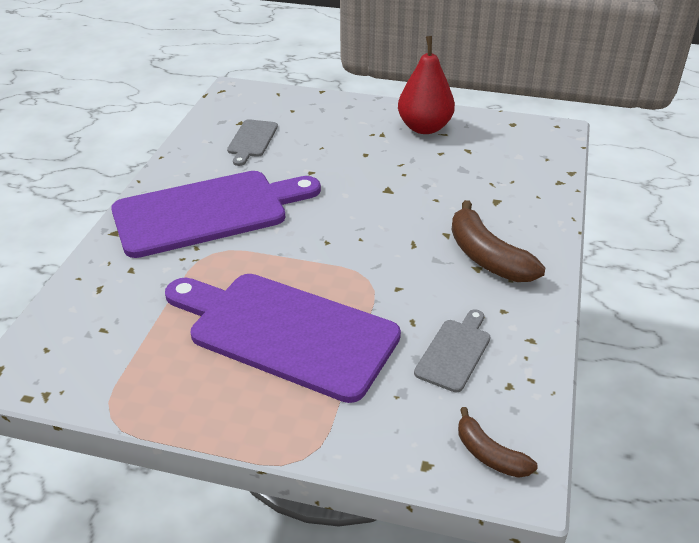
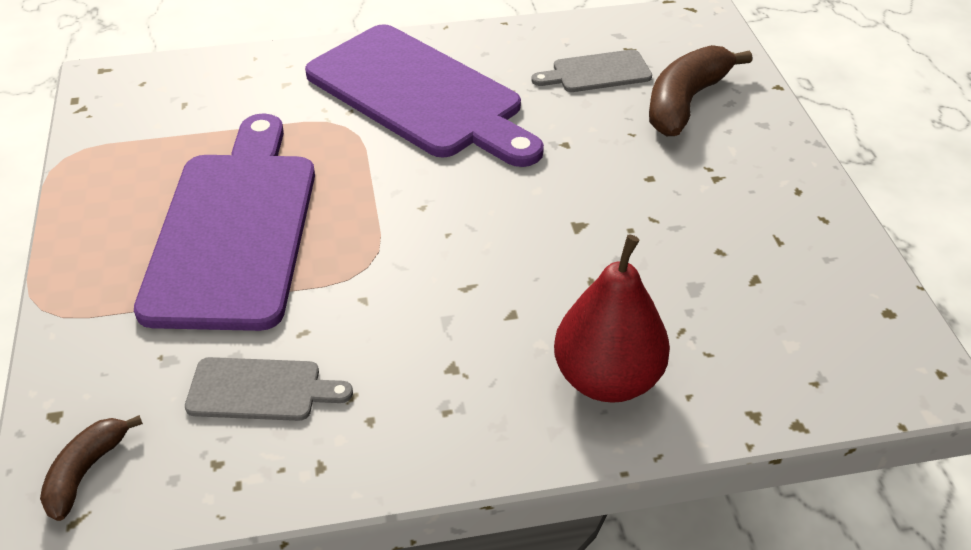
camera: 65 degrees right, 5 degrees up
red pear [398,36,455,134] -> red pear moved to [554,234,670,403]
brown banana [452,200,545,282] -> brown banana moved to [649,45,752,136]

